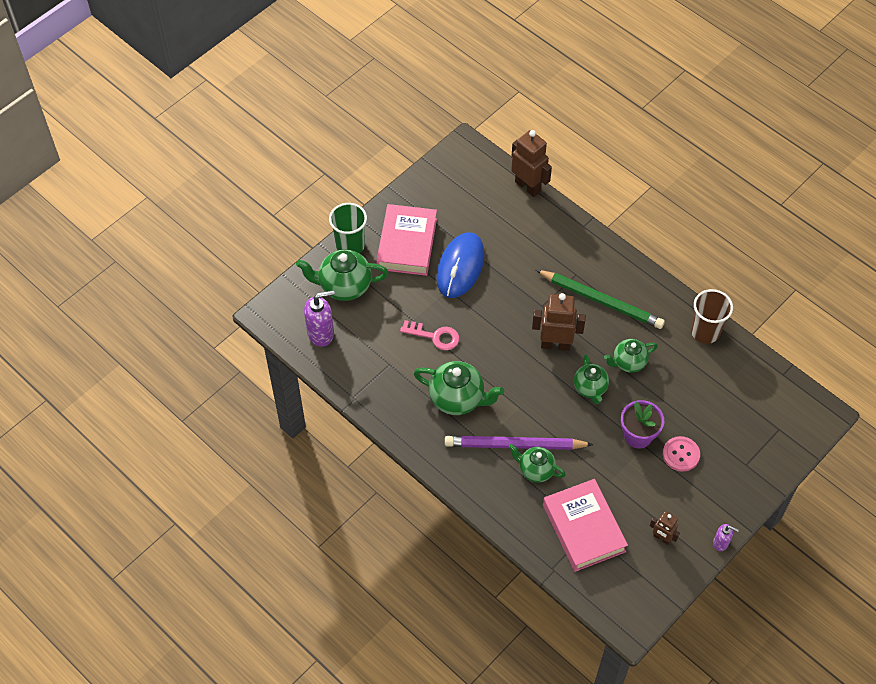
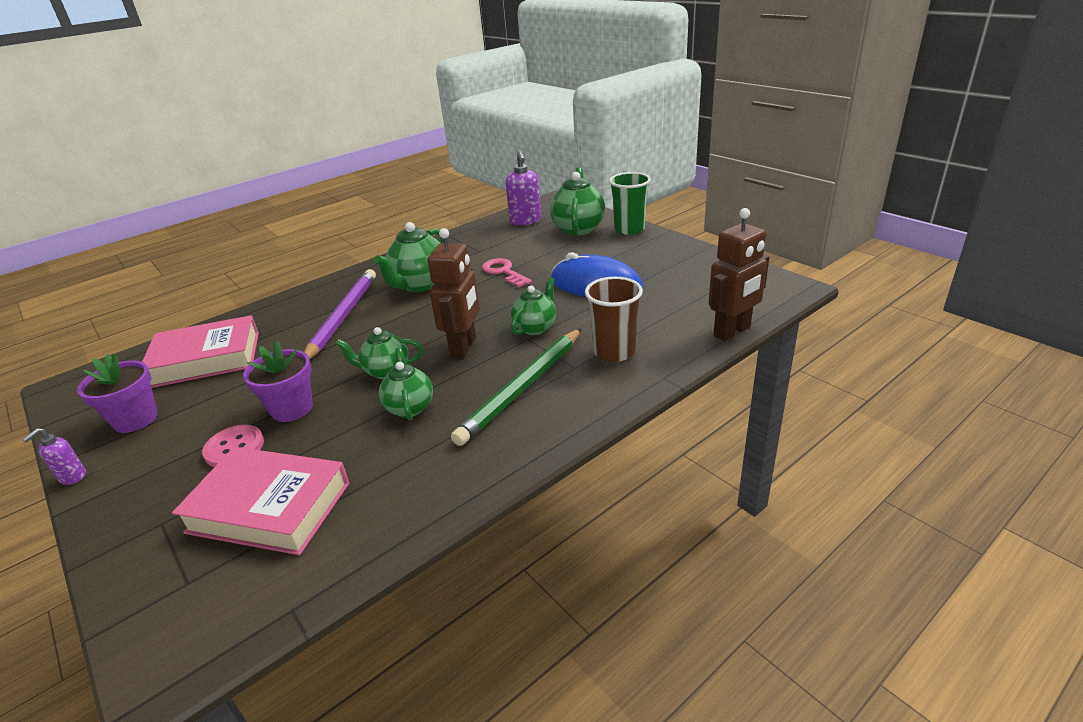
camera: 100 degrees right, 25 degrees down
pink book [376,204,437,276] -> pink book moved to [172,447,349,555]
pink key [400,320,459,350] -> pink key turned 120 degrees clockwise [482,258,532,287]
green teapot [509,444,566,483] -> green teapot moved to [511,277,556,335]
brown robot [650,511,680,545] -> purple flower pot [77,353,158,433]
brown cup [691,289,733,344] -> brown cup moved to [585,277,643,362]

